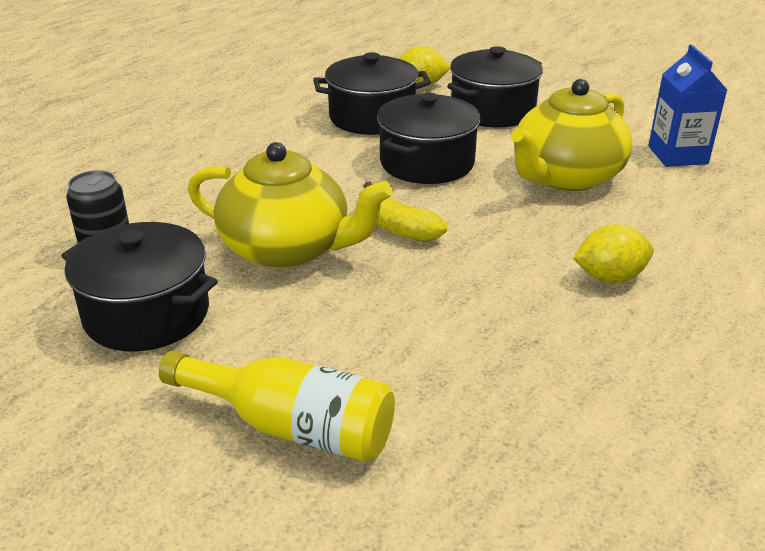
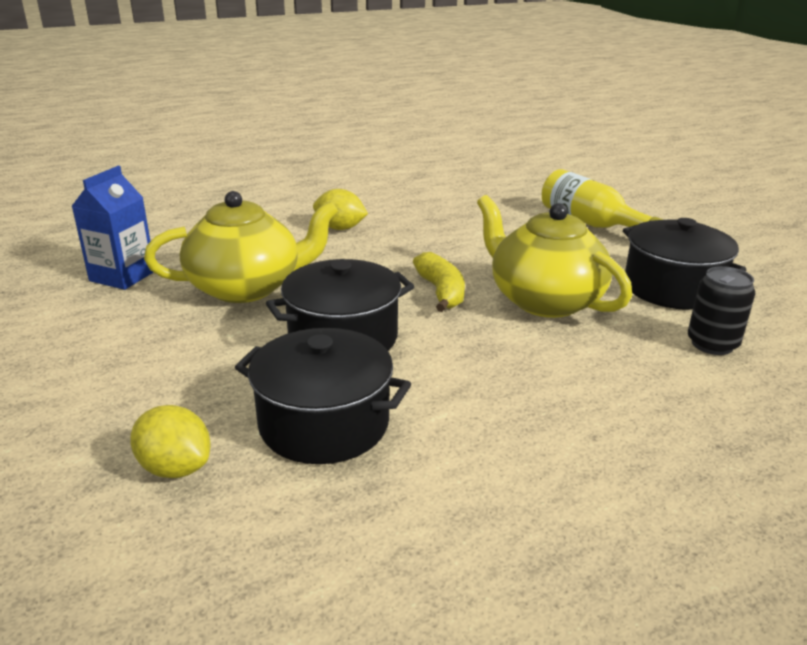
camera: 150 degrees left, 5 degrees down
black pot [447,46,543,127] -> none

